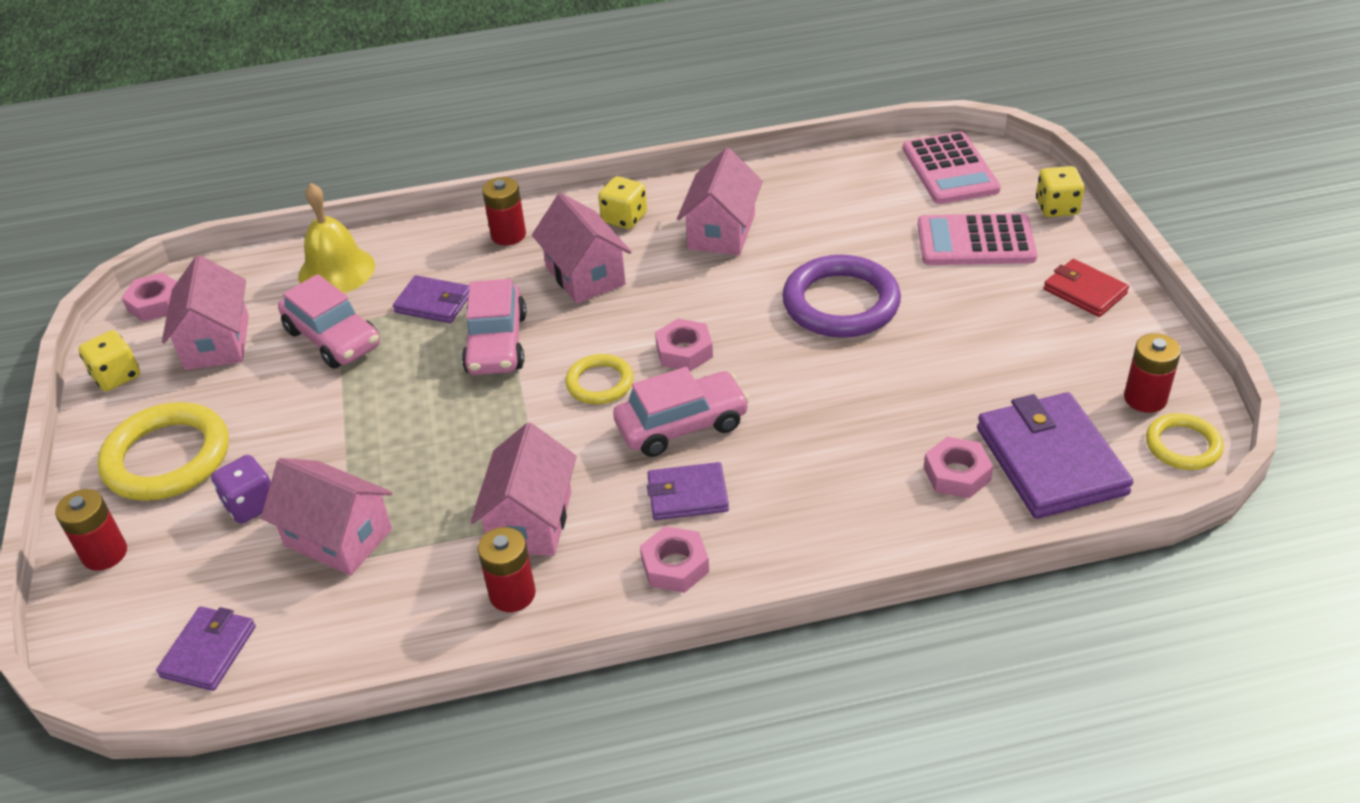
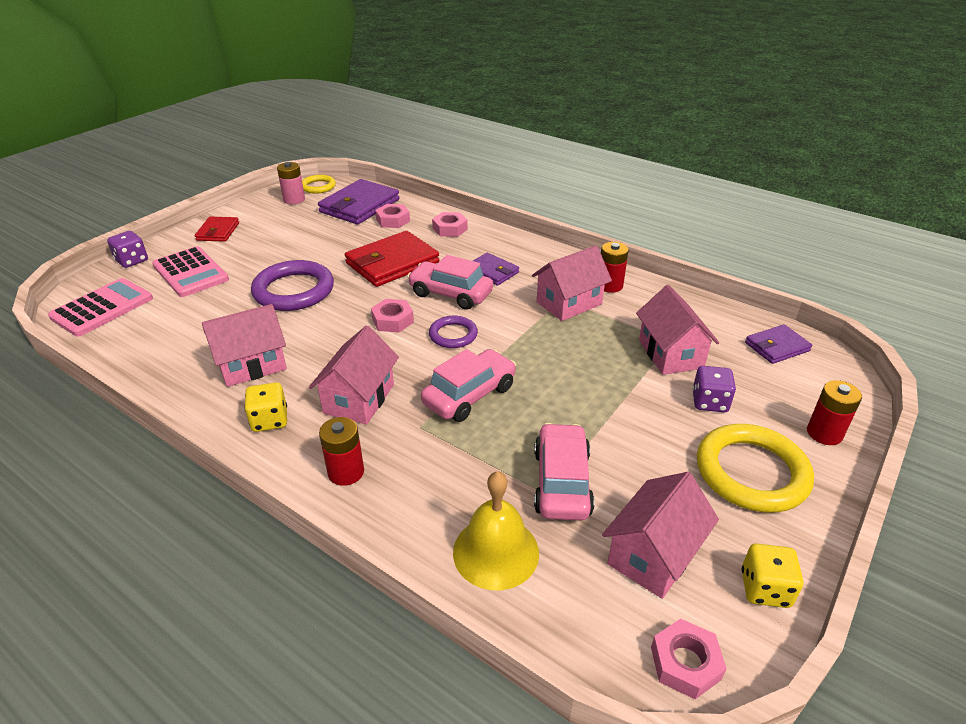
camera: 135 degrees left, 5 degrees down
purple wallet [393,275,469,323] -> none
yellow ring [565,354,634,404] -> purple ring [429,316,478,348]
pink nut [640,526,709,593] -> pink nut moved to [432,212,468,237]
yellow dice [1036,166,1085,217] -> purple dice [107,231,148,268]
red battery [1124,333,1181,413] -> pink battery [277,162,305,204]
none -> red wallet [345,231,439,287]

